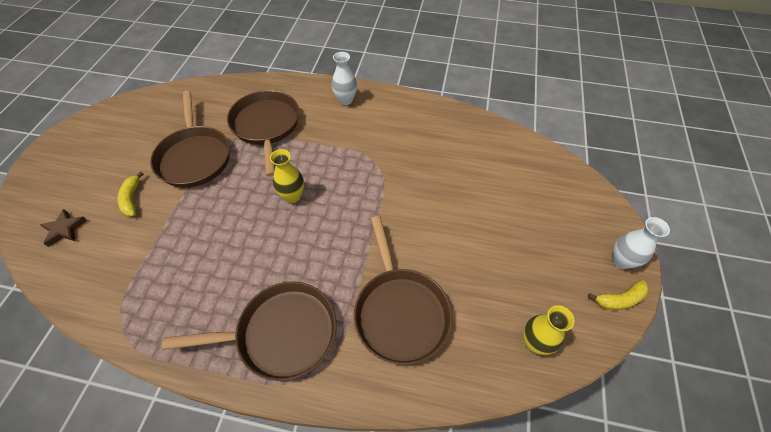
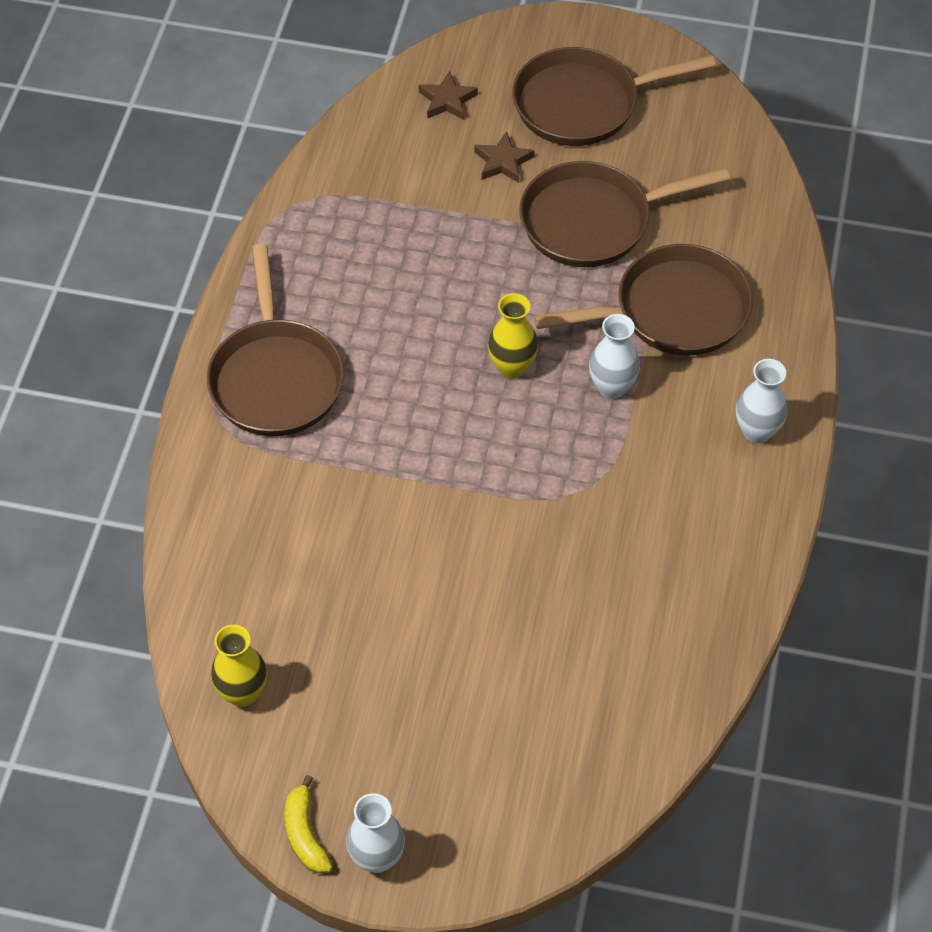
camera: 90 degrees right, 0 degrees up
yellow banana [117,171,143,217] -> brown star [474,132,535,183]
brown pan [354,216,452,365] -> brown pan moved to [512,47,716,146]
none -> white vase [589,314,640,399]

